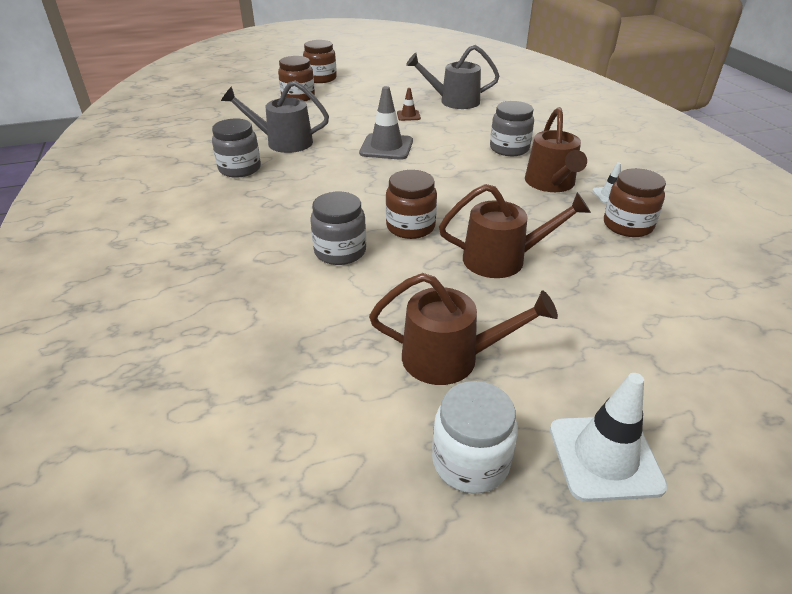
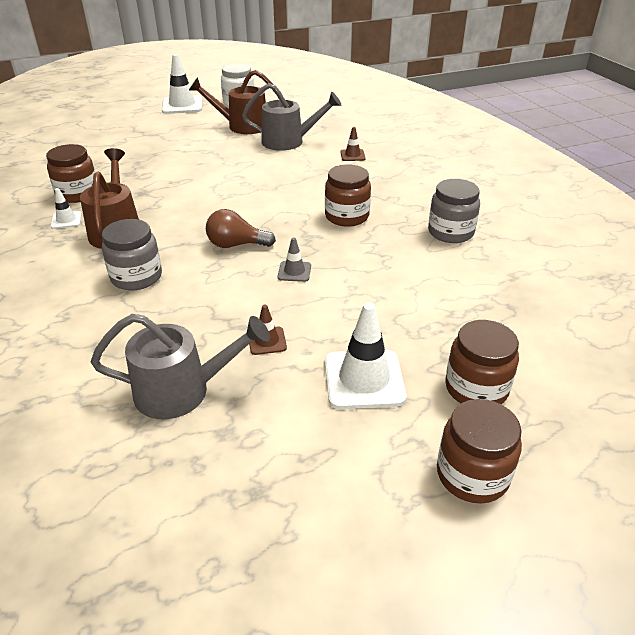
camera: 175 degrees right, 0 degrees up
grey watering can [221,81,329,153] -> grey watering can moved to [242,83,341,151]
grey jar [310,192,366,265] -> none
grey traffic cone [359,86,413,160] -> grey traffic cone [278,237,311,282], size x0.51
brown jar [386,170,437,239] -> brown jar moved to [325,164,371,227]
brown watering can [439,184,591,278] -> none
none -> brown light bulb [206,209,276,248]
none -> white traffic cone [325,302,407,409]
none -> brown traffic cone [340,127,365,161]

